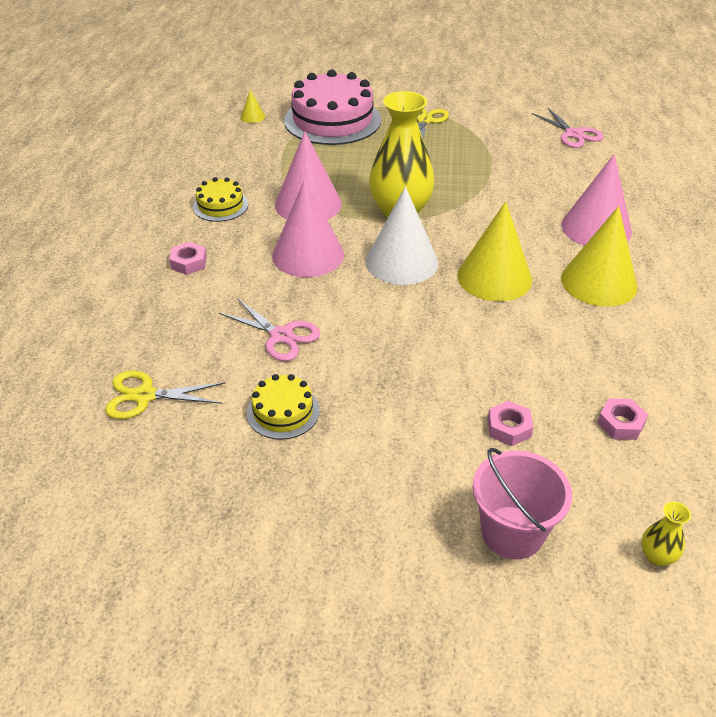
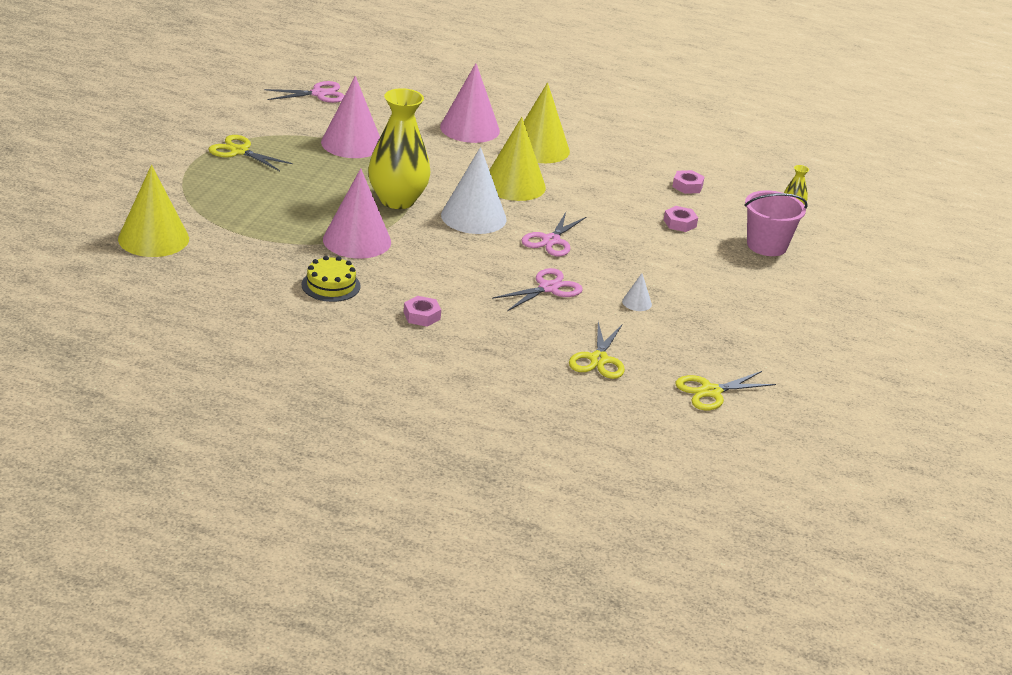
camera: 80 degrees left, 10 degrees down
yellow cone [241,90,265,123] -> yellow cone [118,165,189,257], size x2.36
yellow cake [247,374,320,440] -> white cone [622,273,652,311]
pink cone [272,180,344,277] -> pink cone moved to [321,76,380,158]
pink cake [284,69,381,145] -> none
none -> pink scissors [521,212,586,257]
none -> yellow scissors [675,371,776,410]

